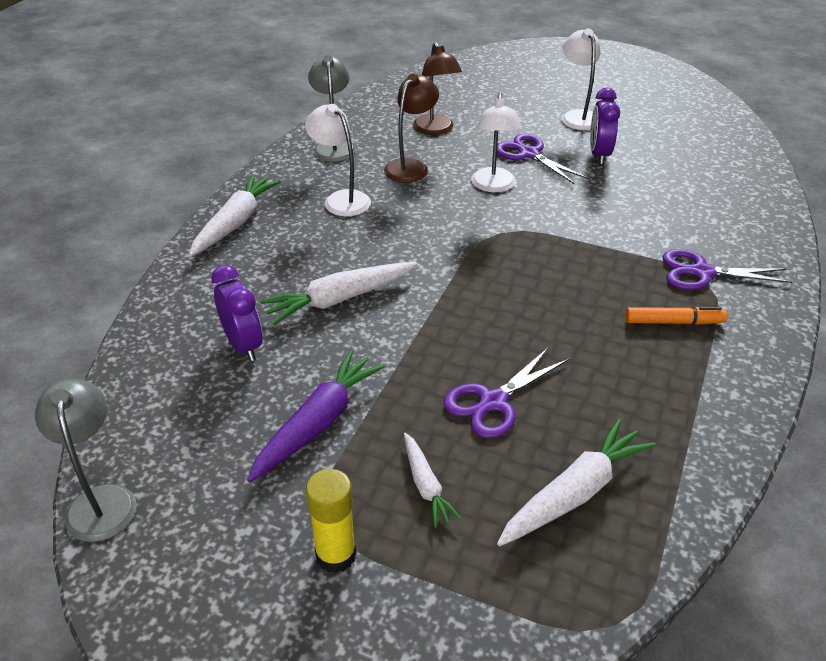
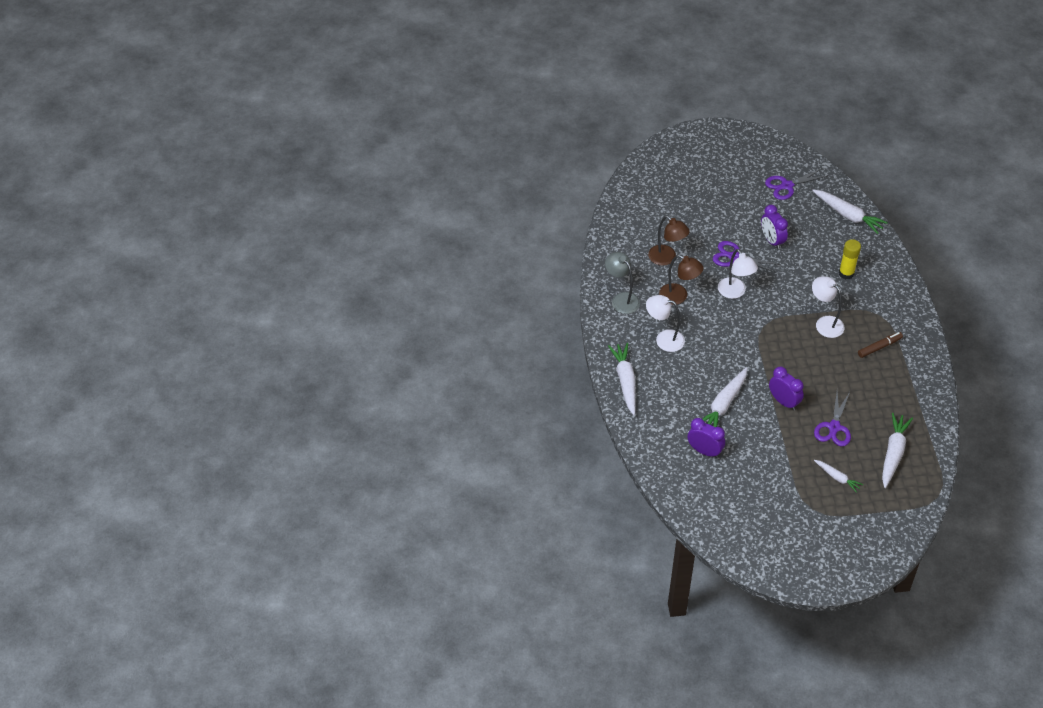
camera: 30 degrees left, 10 degrees up
grey lamp [35,379,137,542] -> none
purple carrot [247,350,385,482] -> none
yellow glue stick [306,469,356,573] -> yellow glue stick moved to [839,239,861,280]
brown lamp [384,74,439,183] -> brown lamp turned 120 degrees clockwise [659,255,703,305]
white lamp [561,29,601,130] -> white lamp moved to [812,276,845,338]
orange marker [625,307,727,325] -> brown marker [858,332,903,358]
purple scissors [662,249,792,290] -> purple scissors moved to [765,169,827,200]
none -> purple clock [769,367,804,410]
none -> white carrot [812,189,888,234]

